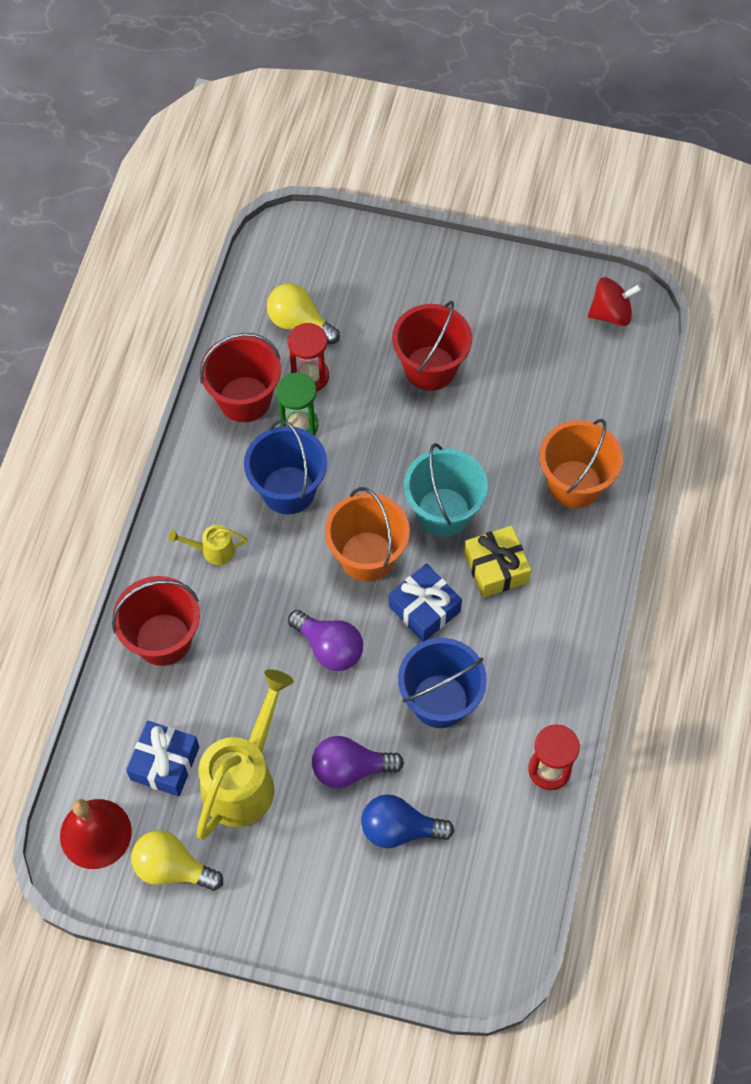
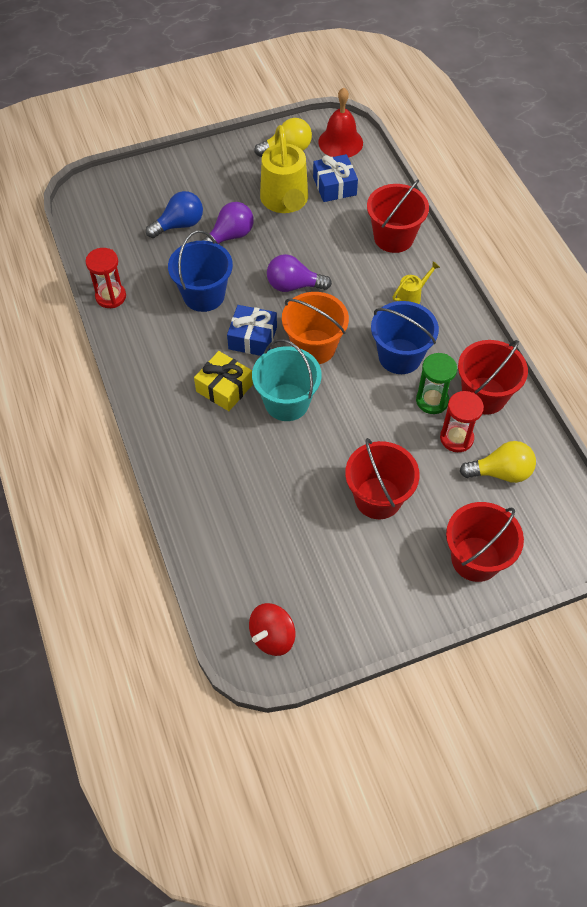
camera: 145 degrees right, 5 degrees down
orange bucket [539,419,623,509] -> none
none -> red bucket [446,502,524,582]

